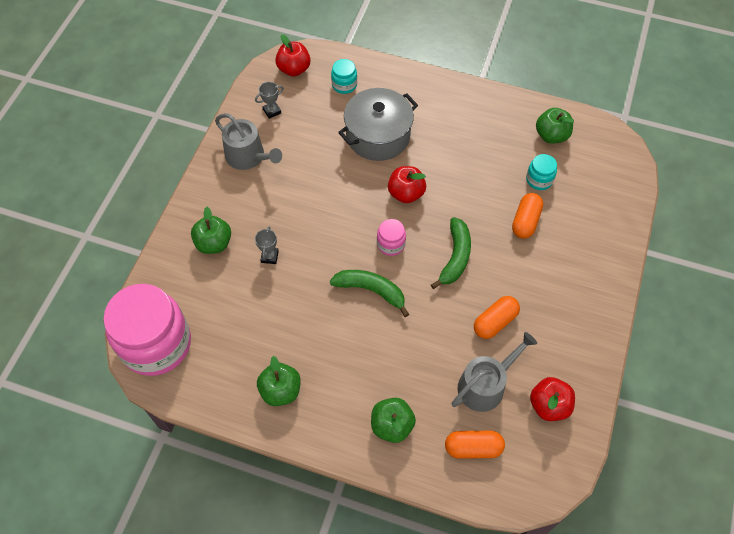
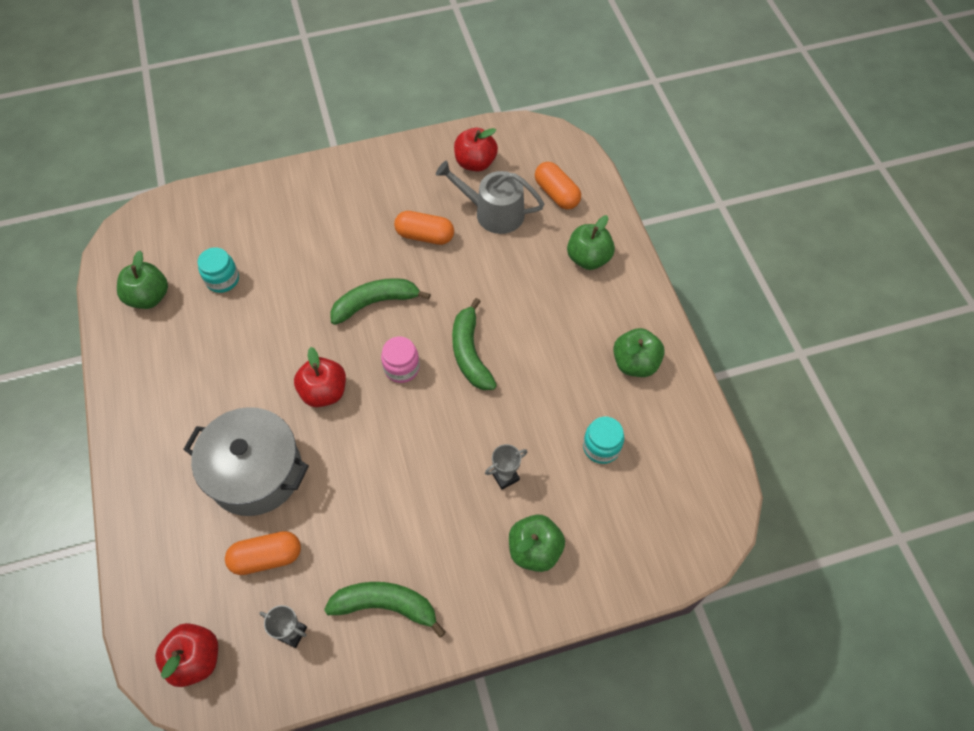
camera: 125 degrees left, 0 degrees up
pink jar [103,284,191,376] -> none
grey watering can [215,113,282,170] -> green banana [324,582,446,638]
turquoise jar [331,59,357,94] -> turquoise jar moved to [583,416,624,464]
orange capsule [512,193,543,239] -> orange capsule moved to [225,531,301,575]

